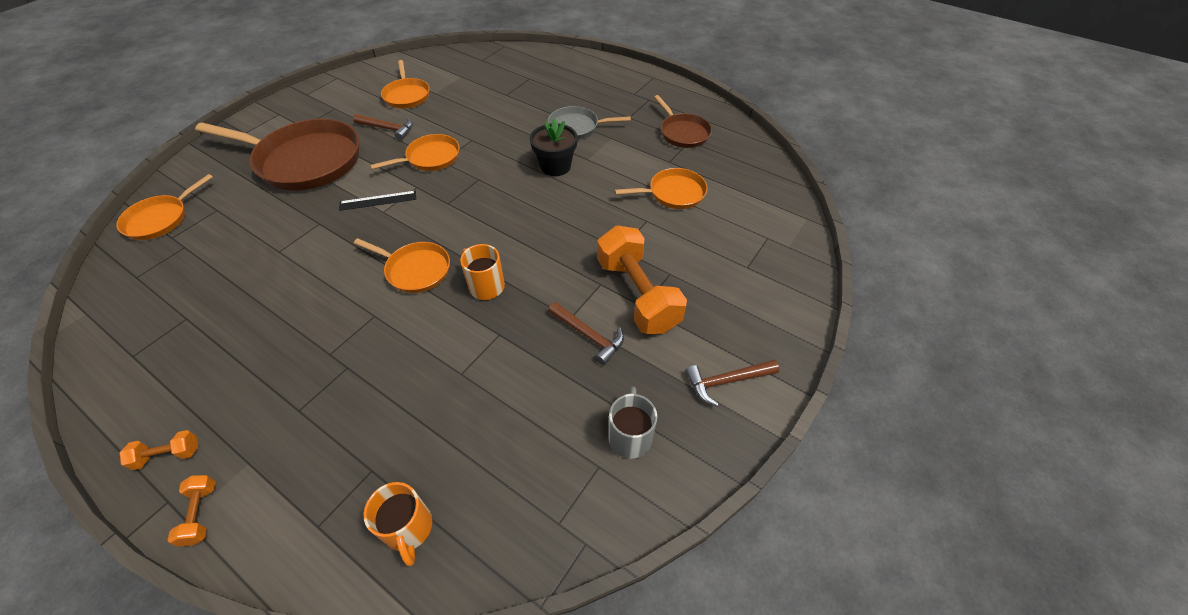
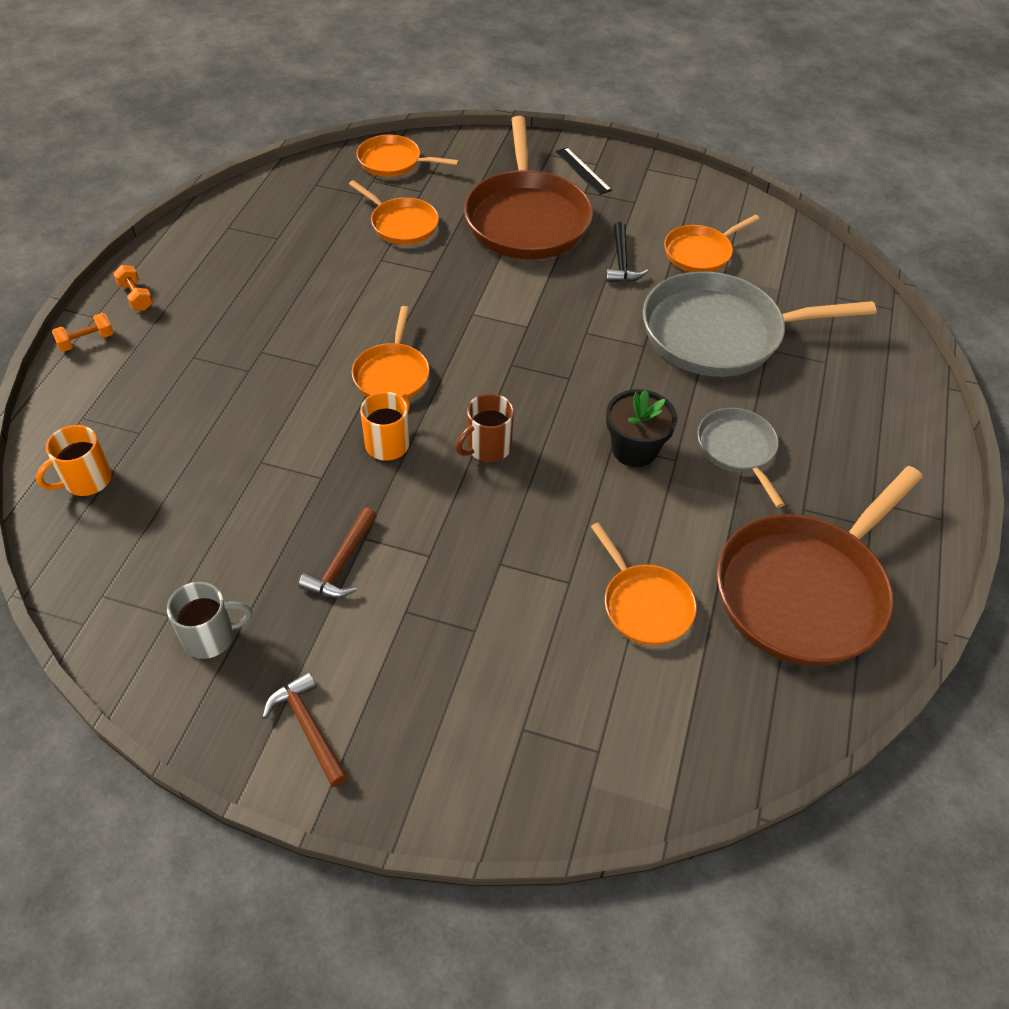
camera: 70 degrees right, 0 degrees up
black ruler [339,191,416,211] -> black ruler moved to [555,147,612,195]
brown hammer [353,114,413,140] -> black hammer [605,222,648,282]
orange pan [370,134,460,171] -> orange pan moved to [349,180,439,245]
orange dumbbell [597,225,687,334] -> none
brown pan [654,95,712,148] -> brown pan [717,466,923,666], size x1.91
none -> brown mug [456,394,514,462]
none -> grey pan [643,271,876,377]

